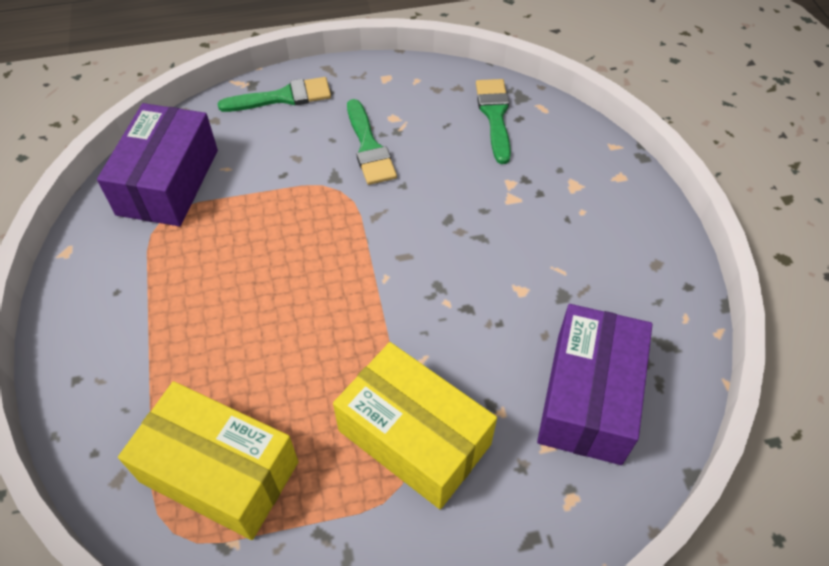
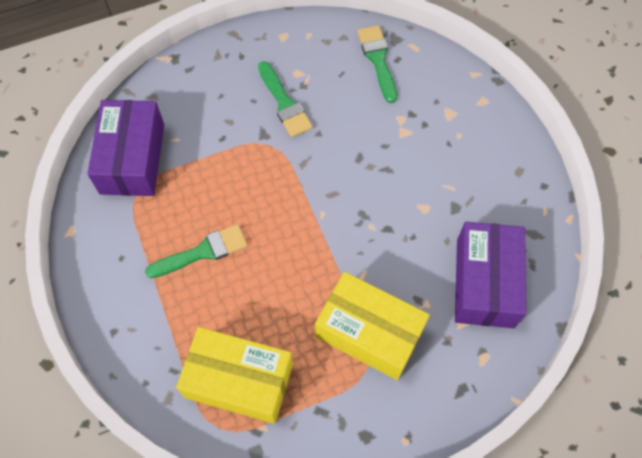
camera: 10 degrees left, 10 degrees up
green brush [218,77,331,112] -> green brush moved to [145,224,248,278]

